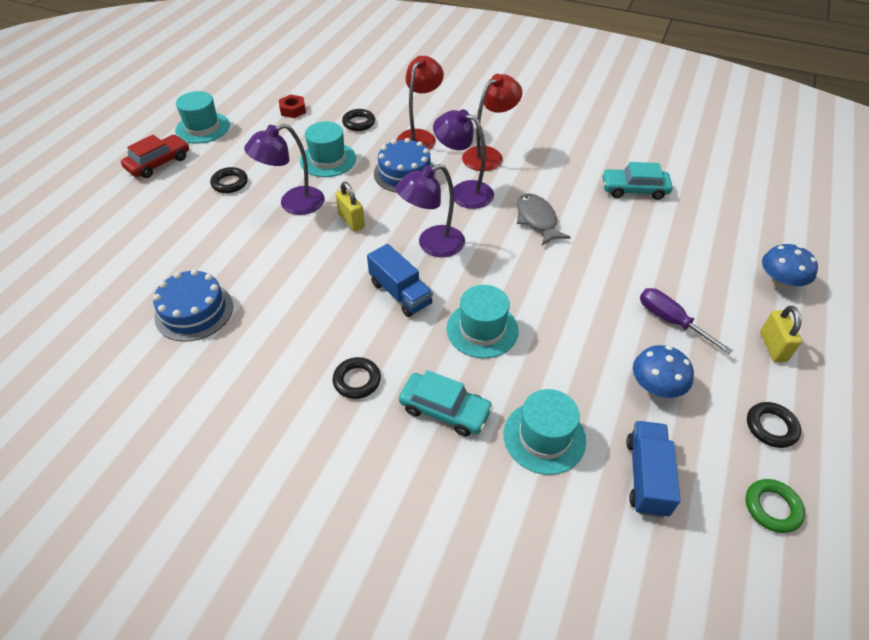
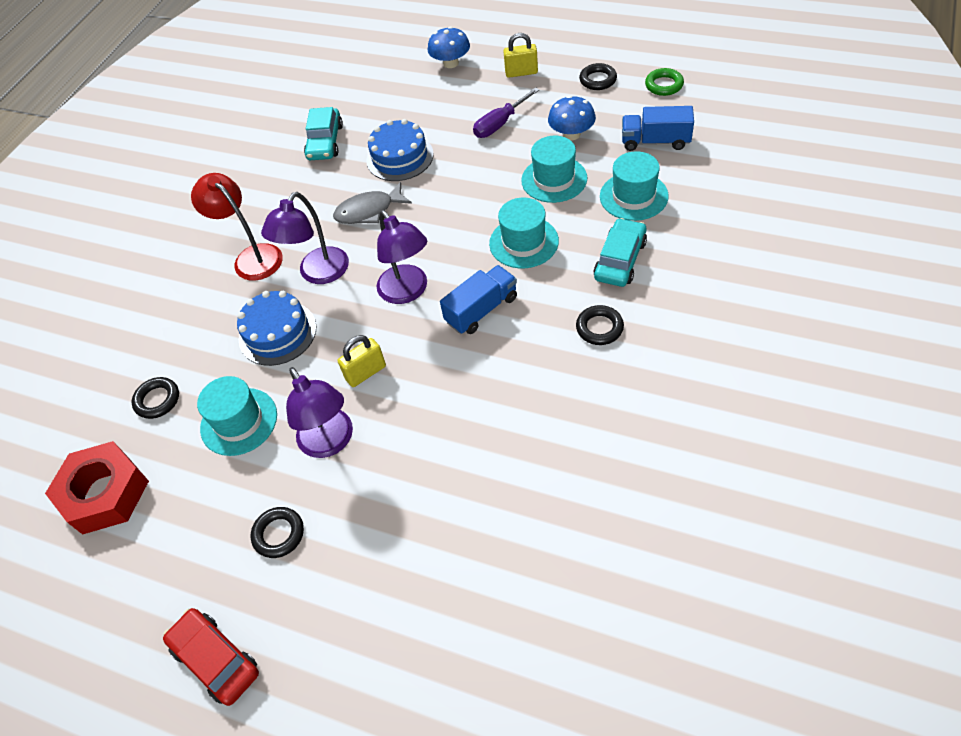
camera: 85 degrees left, 5 degrees up
blue cake [153,269,233,342] -> blue cake moved to [367,119,434,181]
turquoise hat [175,91,230,144] -> turquoise hat moved to [521,136,587,203]
red nut [279,94,306,118] -> red nut [45,441,149,535], size x1.99
red lamp [396,56,444,150] -> none

